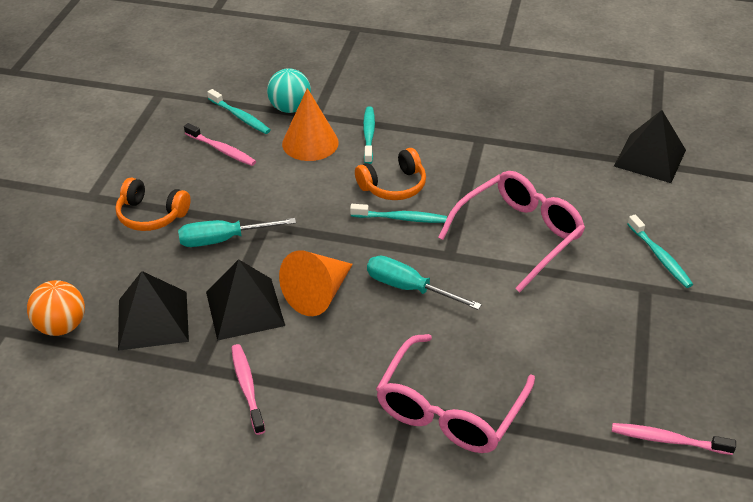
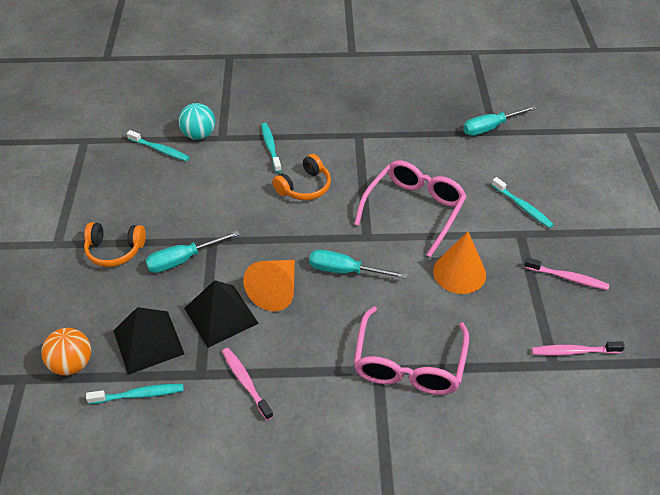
camera: 15 degrees left, 5 degrees up
pink toothbrush [184,123,256,166] -> pink toothbrush moved to [524,257,610,290]
orange cone [282,88,339,161] -> orange cone moved to [433,232,486,294]
turquoise toothbrush [350,204,447,223] -> turquoise toothbrush moved to [86,384,184,404]
black pyramid [614,110,686,183] -> turquoise screwdriver [463,105,537,136]

